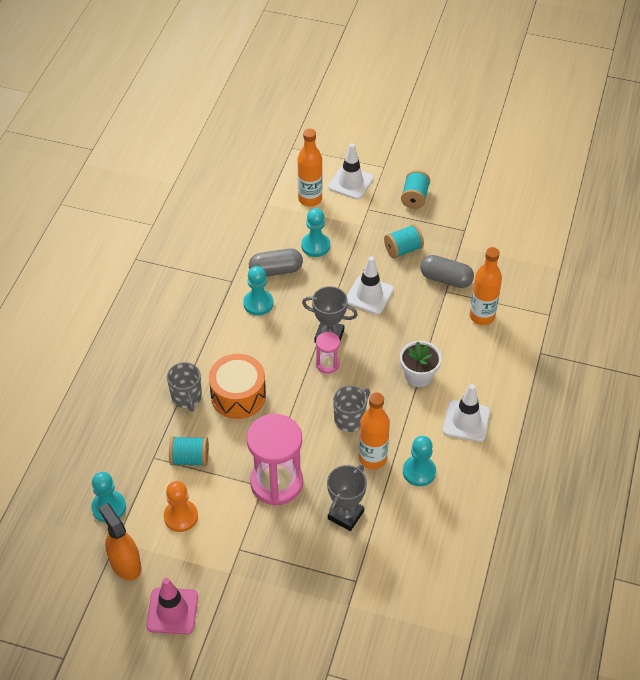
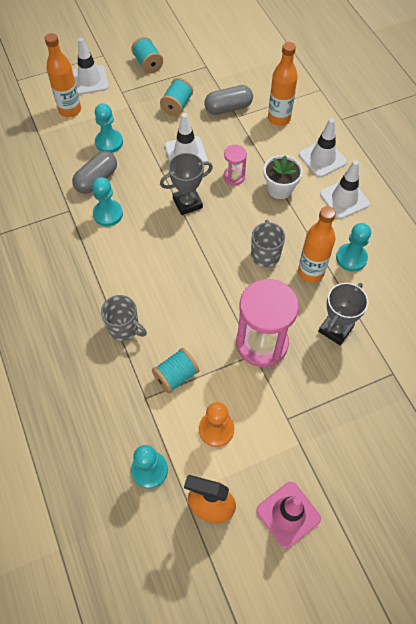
camera: 40 degrees left, 10 degrees up
orange drum [209,354,266,419] -> none
pink hourglass [316,332,340,374] -> pink hourglass moved to [223,145,247,185]
grey trophy [327,464,367,531] -> grey trophy turned 45 degrees clockwise [318,283,368,345]
none -> white traffic cone [299,118,347,177]

